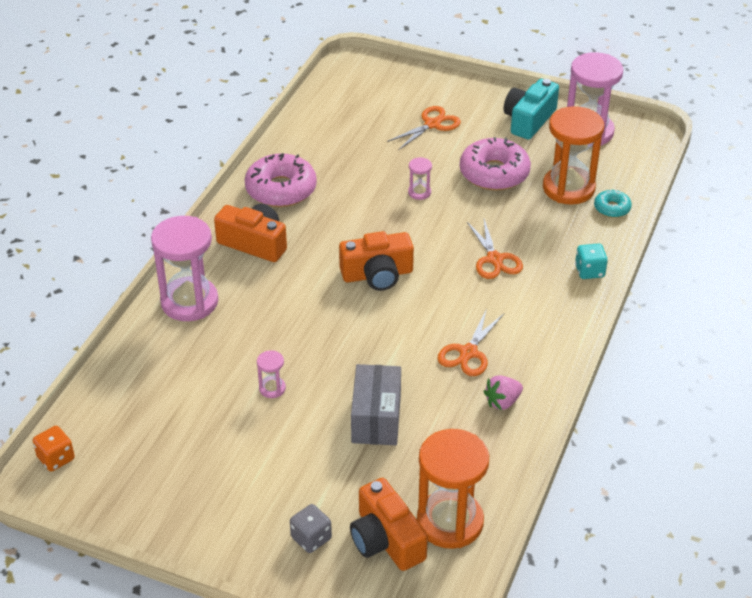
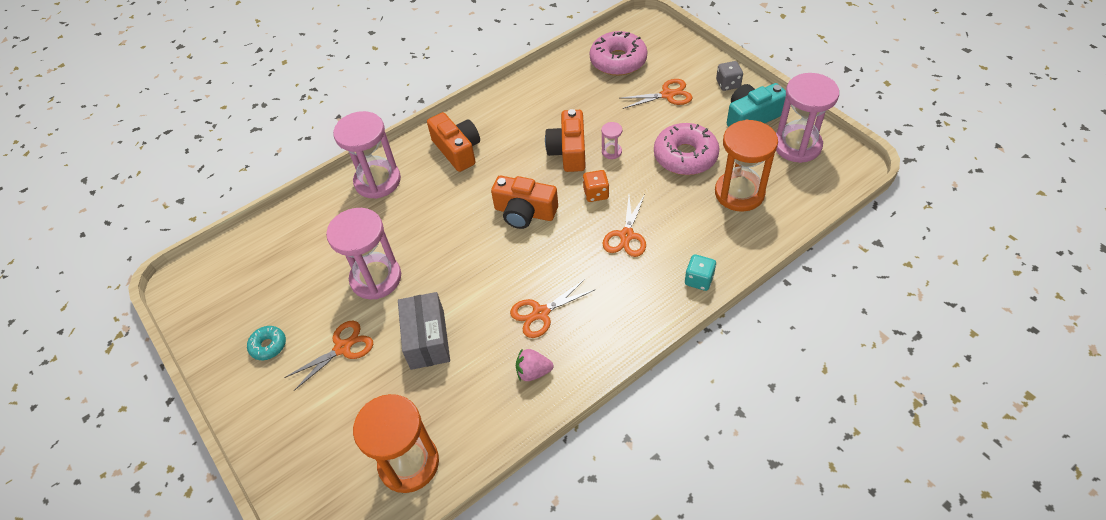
camera: 35 degrees right, 10 degrees up
orange dice [33,426,75,472] -> orange dice moved to [583,170,609,202]
pink donut [245,153,317,207] -> pink donut moved to [590,31,647,76]
pink hourglass [257,350,286,398] -> pink hourglass [326,208,401,299], size x2.29
grey dice [290,504,332,553] -> grey dice moved to [716,61,743,91]
orange camera [350,478,428,571] -> orange camera moved to [545,109,586,172]
grey box [351,364,401,445] -> grey box turned 45 degrees counterclockwise [398,292,450,370]
turquoise donut [594,189,632,218] -> turquoise donut moved to [247,326,286,360]
none -> orange scissors [284,321,373,391]

